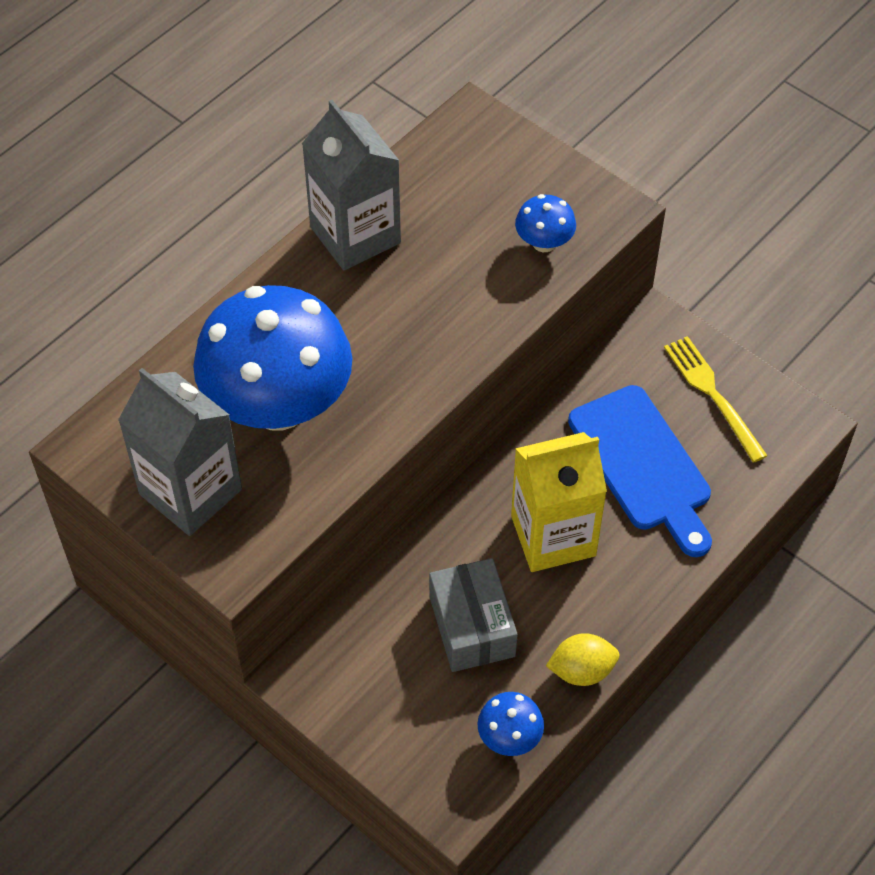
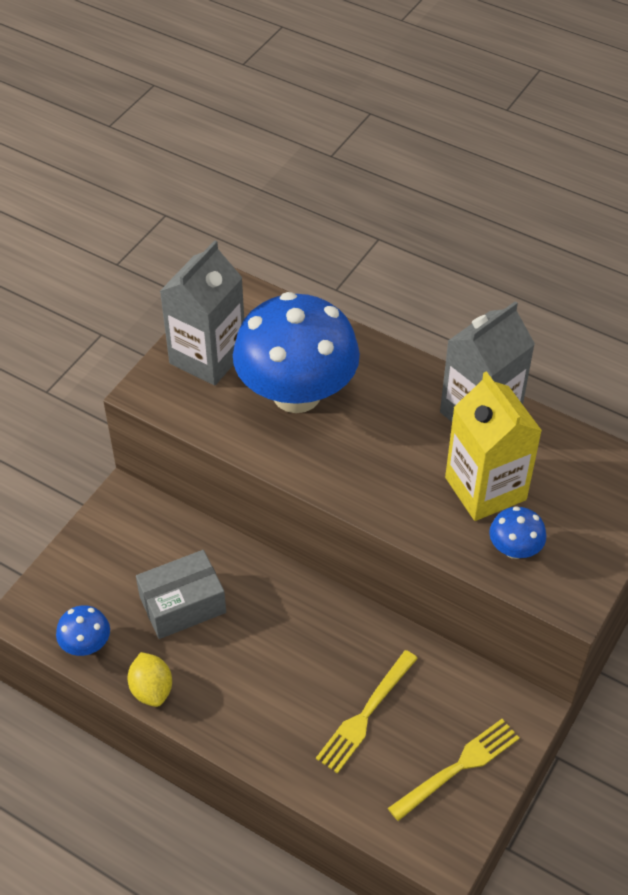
camera: 80 degrees right, 5 degrees down
yellow carton [511,432,607,572] -> yellow carton moved to [445,371,542,521]
blue cutting board [568,385,712,557] -> yellow fork [316,650,418,774]

